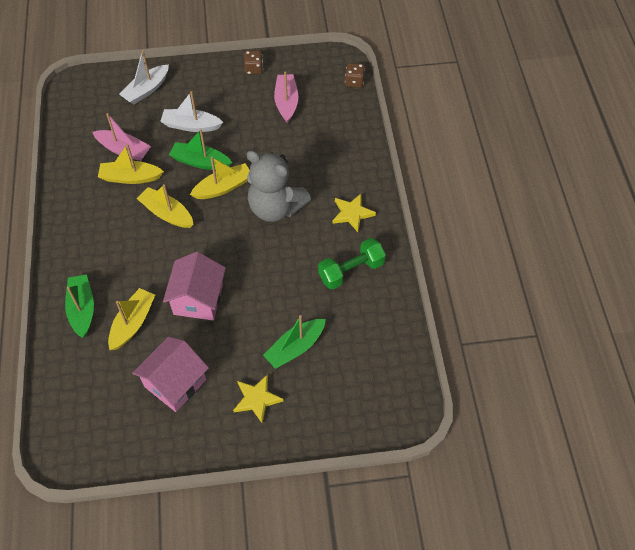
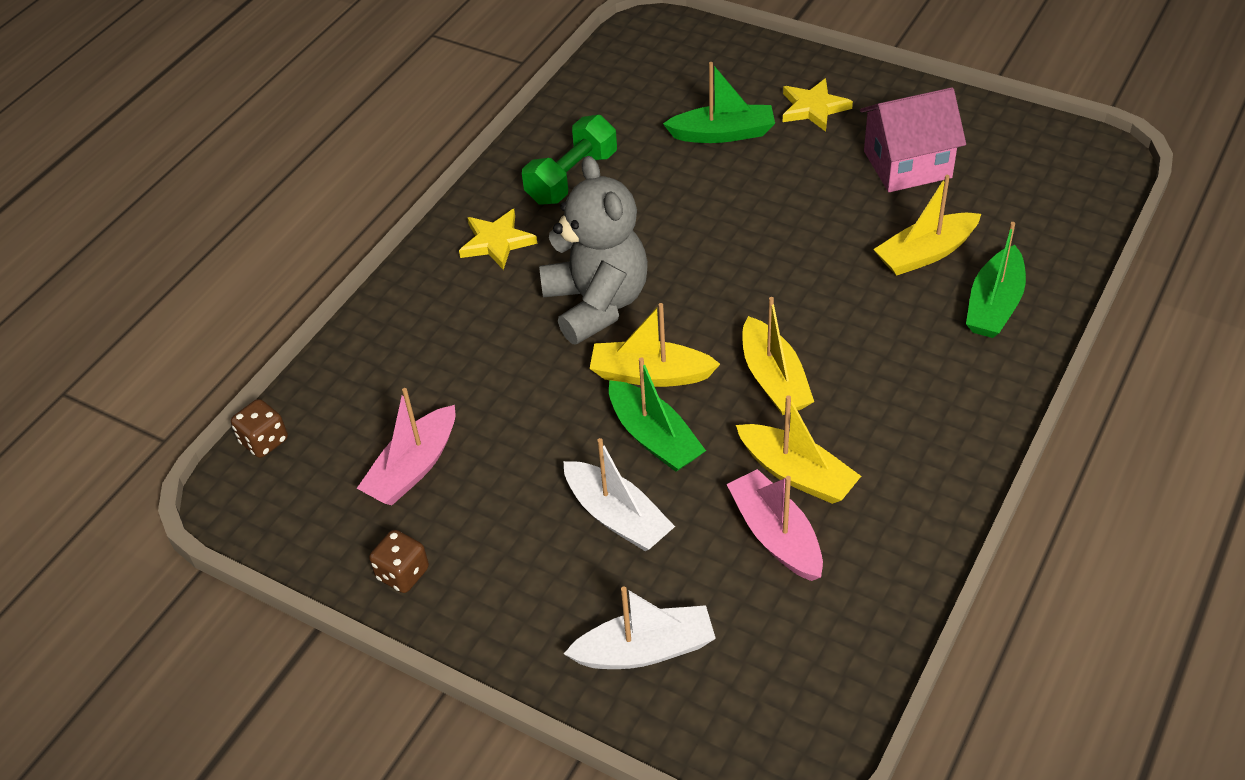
camera: 140 degrees left, 10 degrees down
pink house [163,252,226,320] -> none
green dumbbell [318,238,386,289] -> green dumbbell turned 60 degrees counterclockwise [522,115,617,205]

